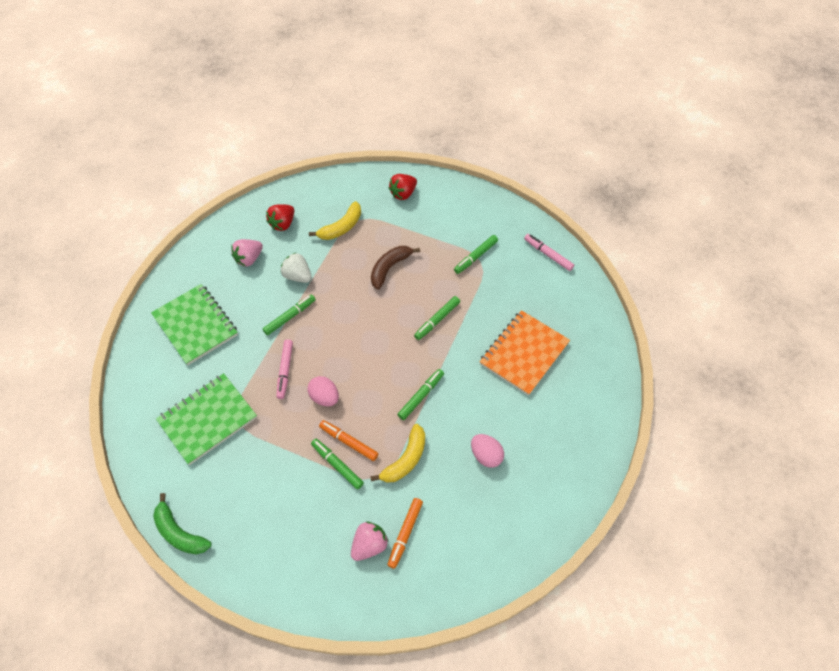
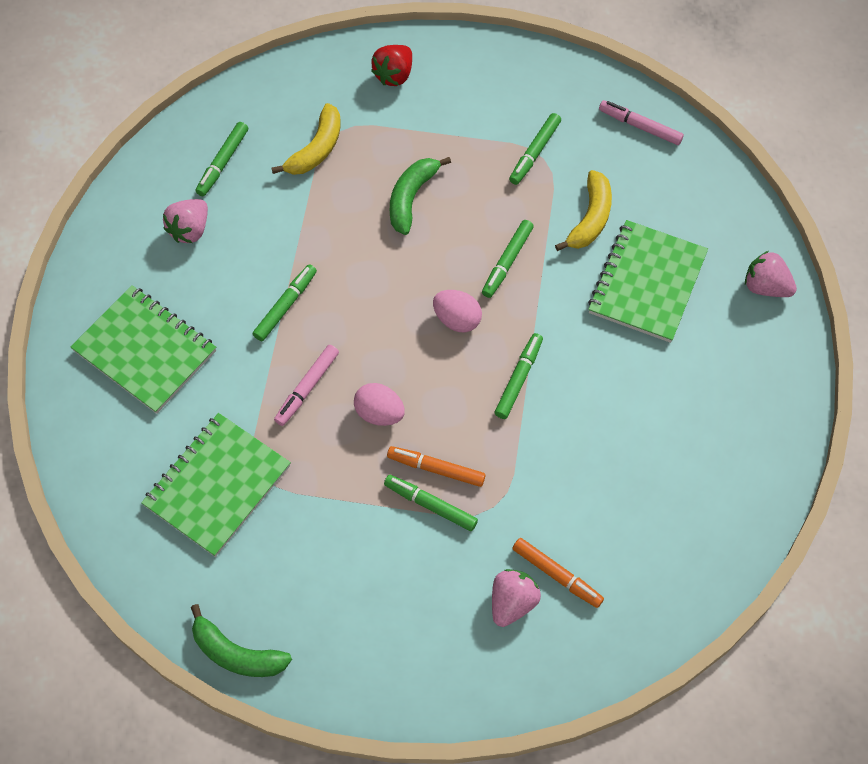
camera: 15 degrees left, 5 degrees up
red strawberry [266,204,294,231] -> green marker [195,122,248,196]
pink marker [276,339,293,399] -> pink marker turned 45 degrees clockwise [274,345,339,426]
white strawberry [281,253,312,283] -> none
yellow banana [370,424,425,483] -> yellow banana moved to [555,170,612,251]
brown banana [371,246,420,290] -> green banana [390,157,451,235]
orange marker [387,498,423,569] -> orange marker turned 60 degrees counterclockwise [512,538,604,608]
pink egg [471,434,504,468] -> pink egg moved to [433,290,482,332]
orange notebook [479,310,570,396] -> green notebook [588,220,708,343]
none -> pink strawberry [745,251,797,297]

